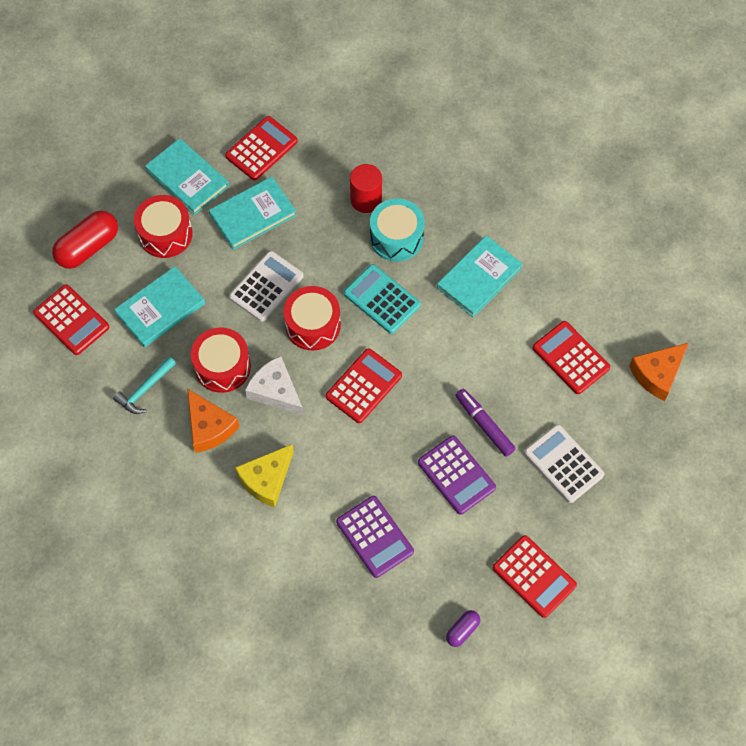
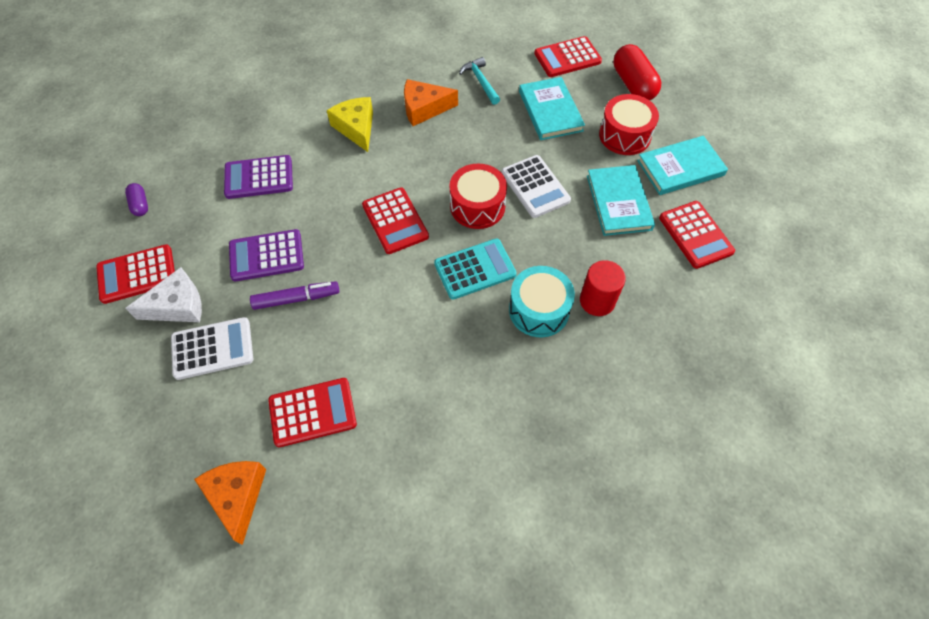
camera: 115 degrees right, 5 degrees down
red drum [191,328,251,393] -> none
white cheese [245,356,304,416] -> white cheese moved to [125,267,202,322]
turquoise book [437,235,523,317] -> none

